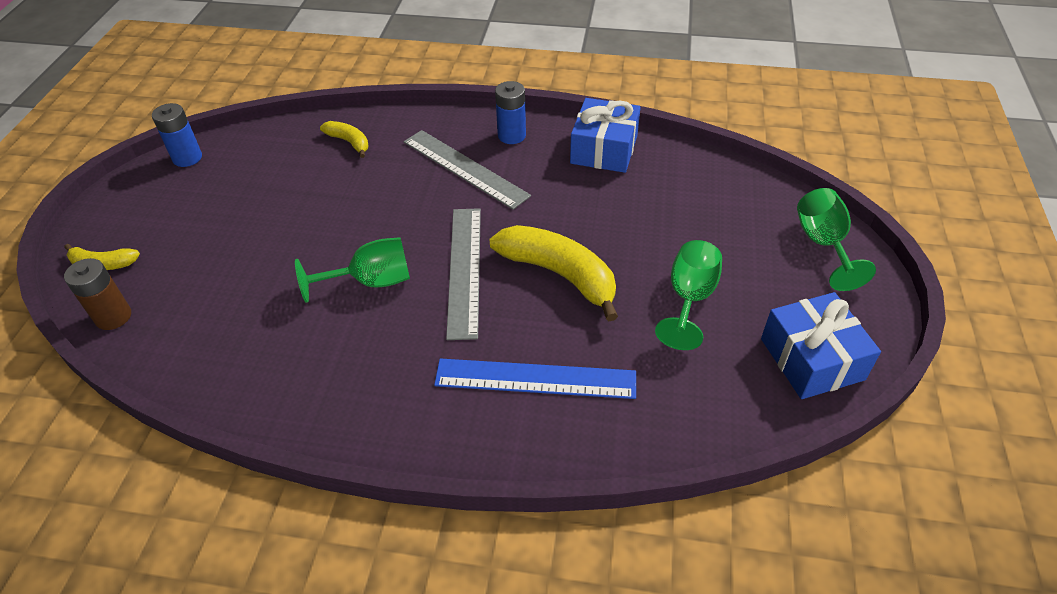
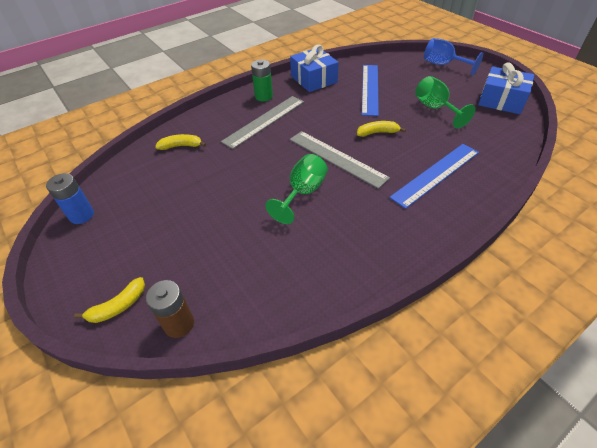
camera: 45 degrees left, 0 degrees up
grey ruler [404,130,531,210] -> grey ruler turned 45 degrees counterclockwise [221,96,304,149]
yellow banana [490,225,618,321] -> yellow banana [357,121,406,137], size x0.52
blue battery [495,81,526,144] -> green battery [251,59,273,102]
green goblet [797,188,876,291] -> blue goblet [424,38,483,76]
none -> blue ruler [362,65,379,116]

